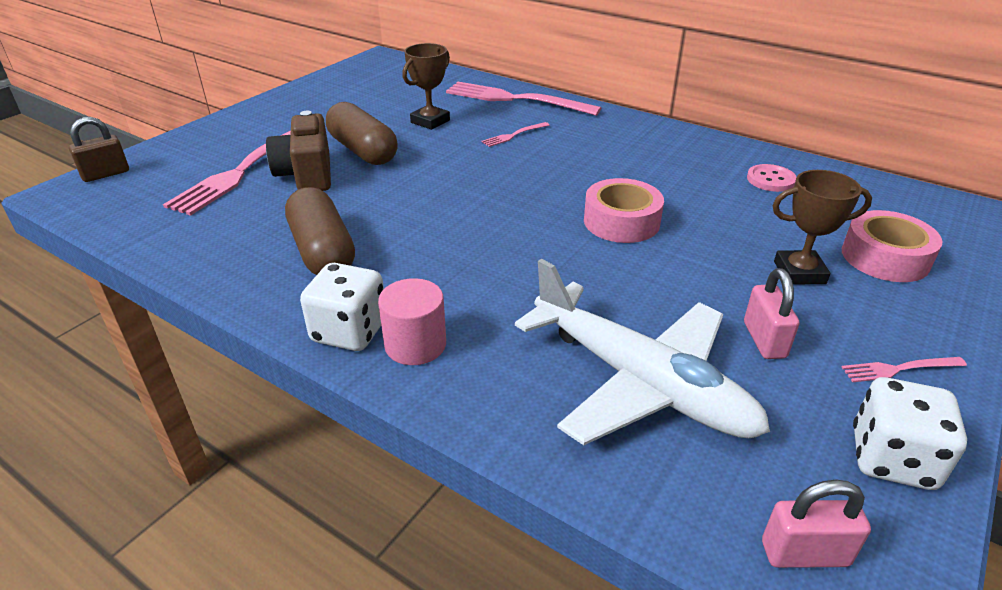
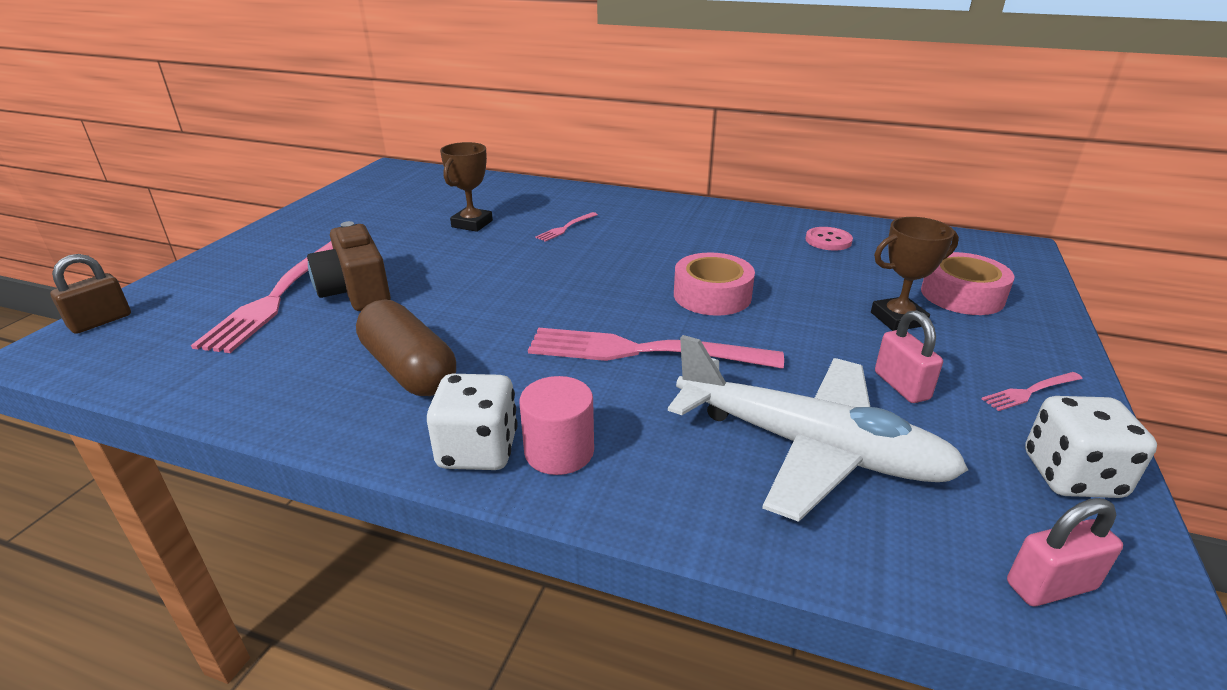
camera: 15 degrees left, 5 degrees down
brown capsule [326,102,398,165] -> none
pink fork [446,82,601,116] -> pink fork moved to [528,328,784,369]

